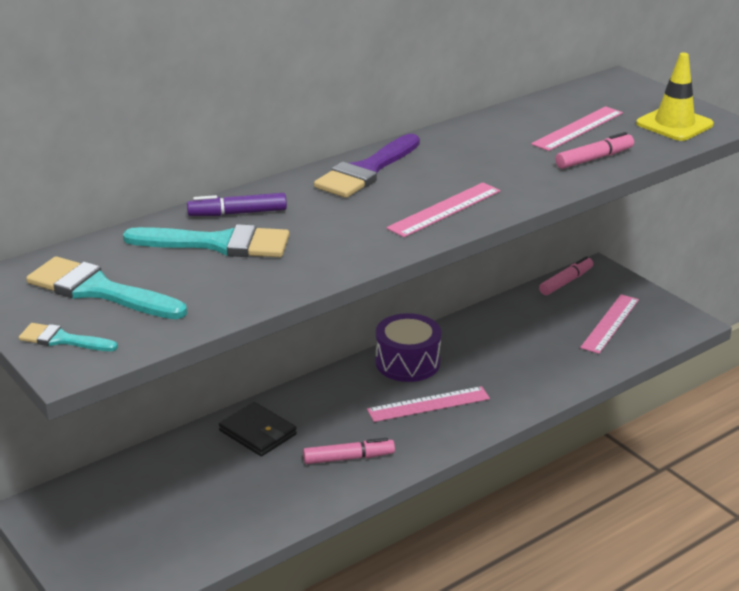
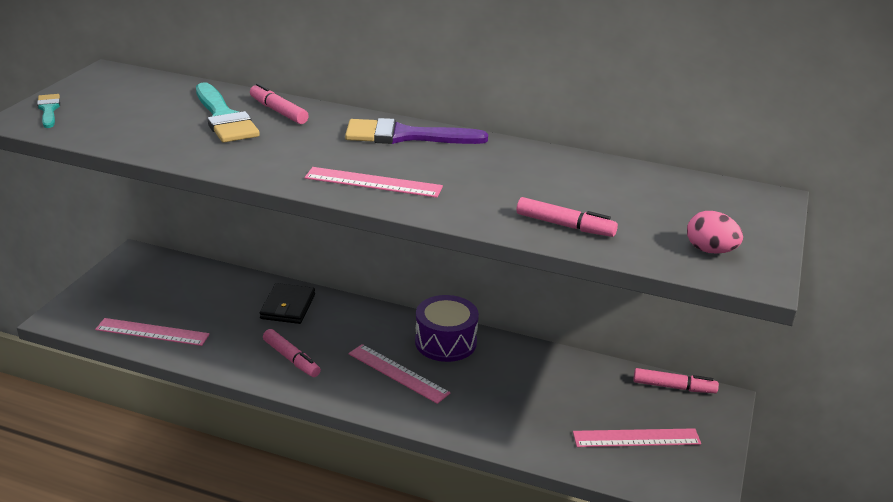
camera: 55 degrees right, 0 degrees up
turquoise brush [26,256,187,319] -> none
purple marker [187,193,287,216] -> pink marker [250,83,309,124]
pink ruler [531,106,623,151] -> pink ruler moved to [95,318,210,346]
yellow traffic cone [636,53,714,141] -> pink egg [687,211,743,254]

